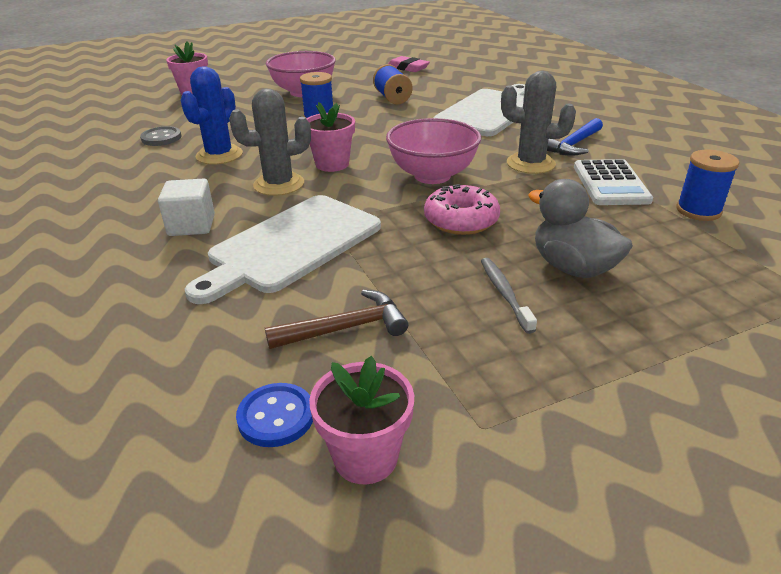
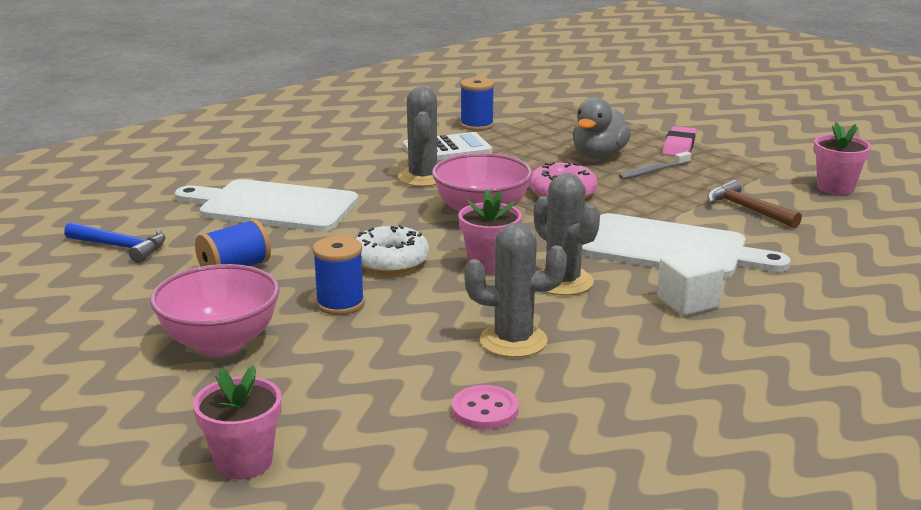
camera: 110 degrees left, 10 degrees down
grey button [140,126,182,146] -> pink button [452,385,519,430]
blue cactus [180,66,243,165] -> grey cactus [465,223,567,357]
blue button [236,383,313,447] -> none
pink eraser [388,56,430,72] -> pink eraser moved to [662,126,697,156]
blue hammer [547,118,603,156] -> blue hammer moved to [64,222,165,263]
none -> white donut [355,225,429,275]

